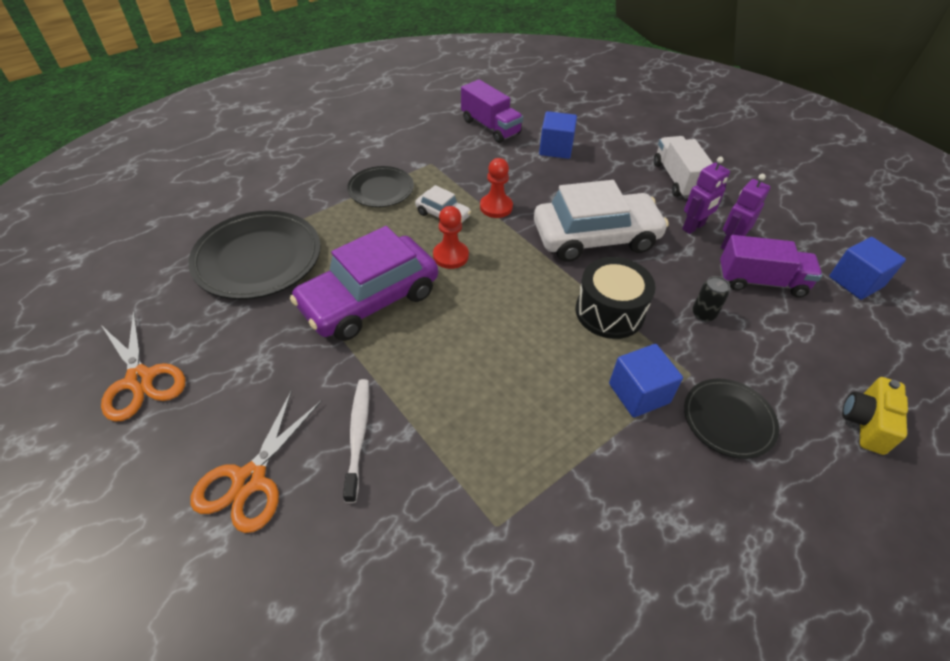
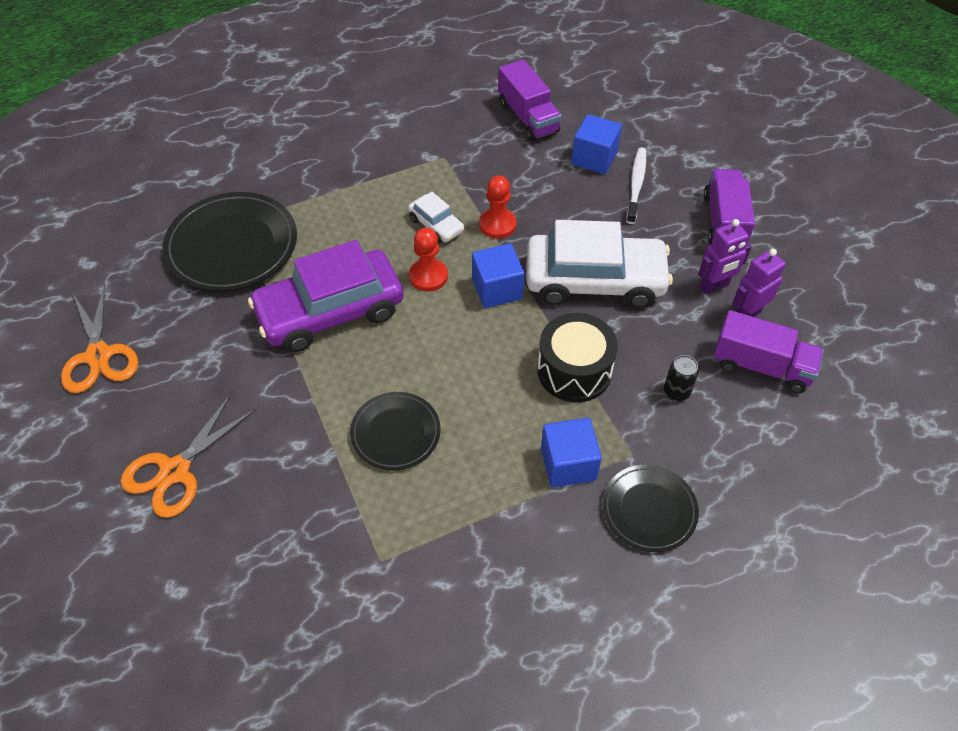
camera: 15 degrees right, 5 degrees up
white toothbrush [343,379,369,503] -> white toothbrush moved to [626,147,646,224]
black plate [347,166,414,207] -> black plate moved to [350,392,440,470]
white truck [654,136,713,199] -> purple truck [703,169,755,244]
blue cube [829,237,906,300] -> blue cube moved to [472,244,524,308]
yellow camera [842,377,908,455] -> none

